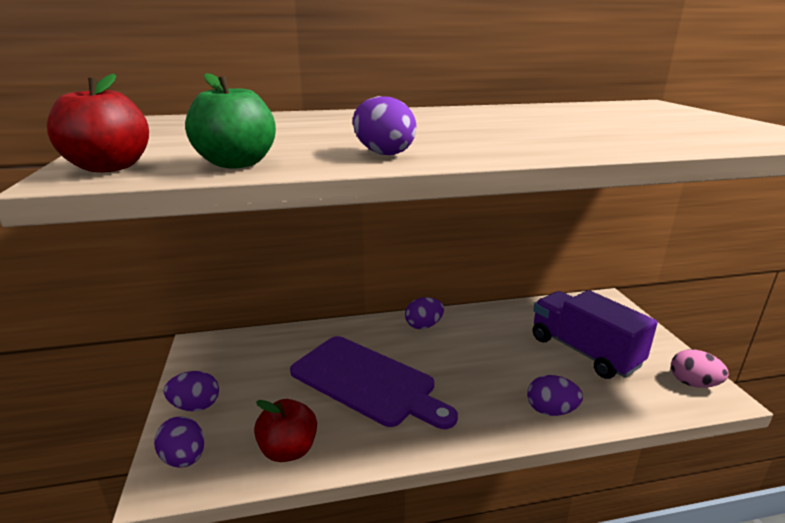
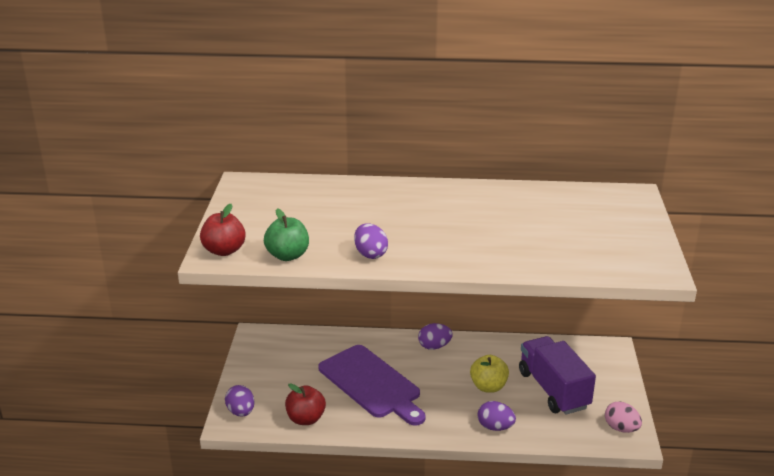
camera: 15 degrees right, 5 degrees up
purple egg [164,371,219,411] -> none
none -> yellow apple [470,355,509,393]

